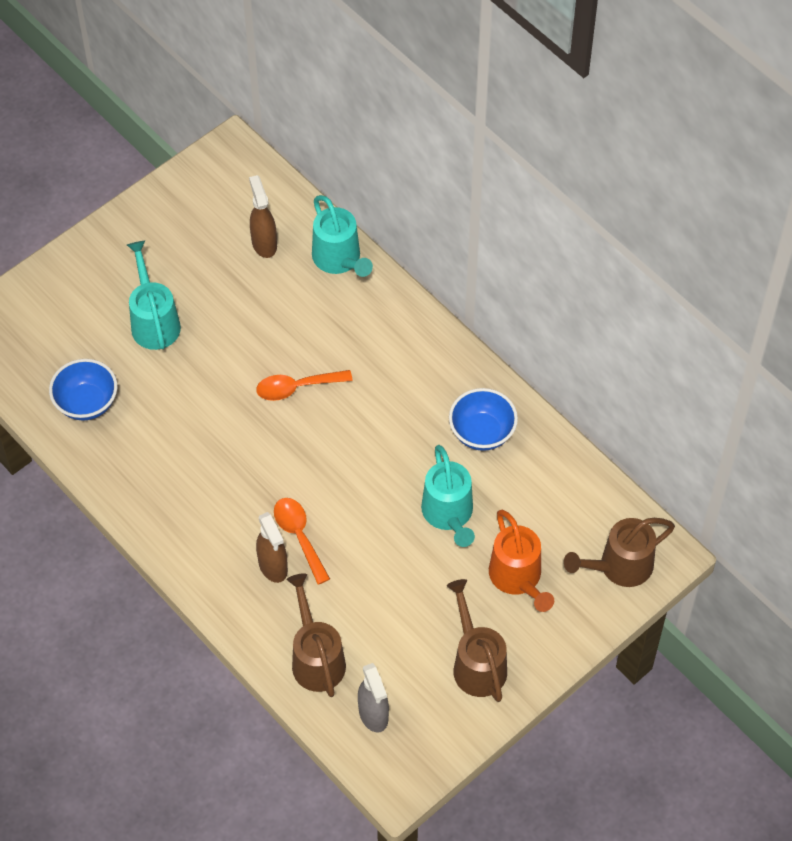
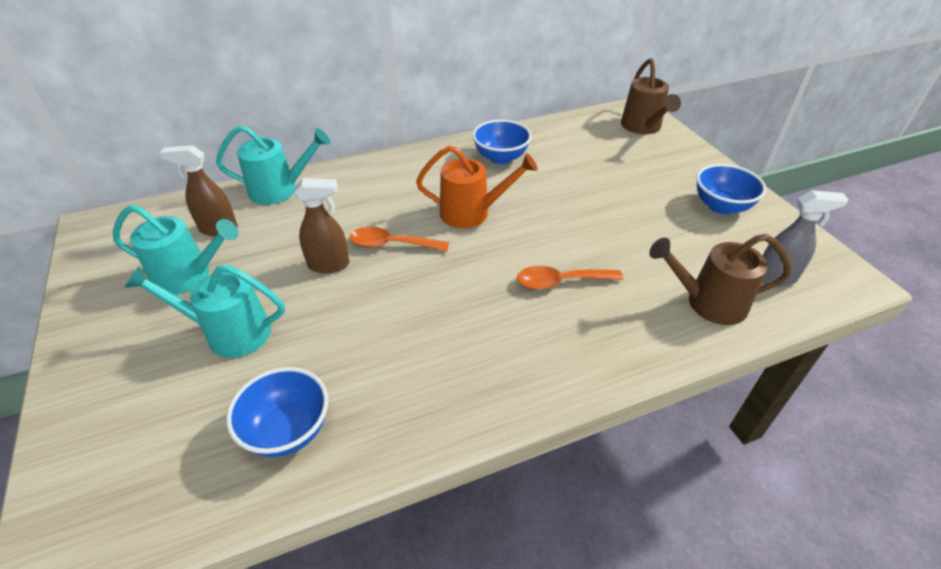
camera: 70 degrees left, 15 degrees down
orange spoon [256,370,353,401] -> orange spoon turned 90 degrees clockwise [349,227,449,251]
brown spray bottle [256,512,288,583] -> brown spray bottle moved to [294,178,350,273]
turquoise watering can [421,445,475,547] -> turquoise watering can moved to [113,205,239,295]
brown watering can [447,579,507,702] -> blue bowl [696,164,766,215]
orange watering can [489,510,554,612] -> orange watering can moved to [416,146,538,228]

